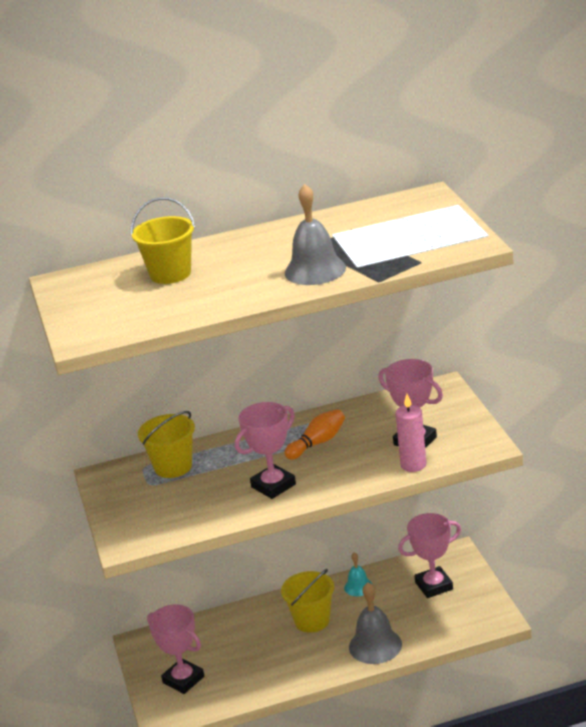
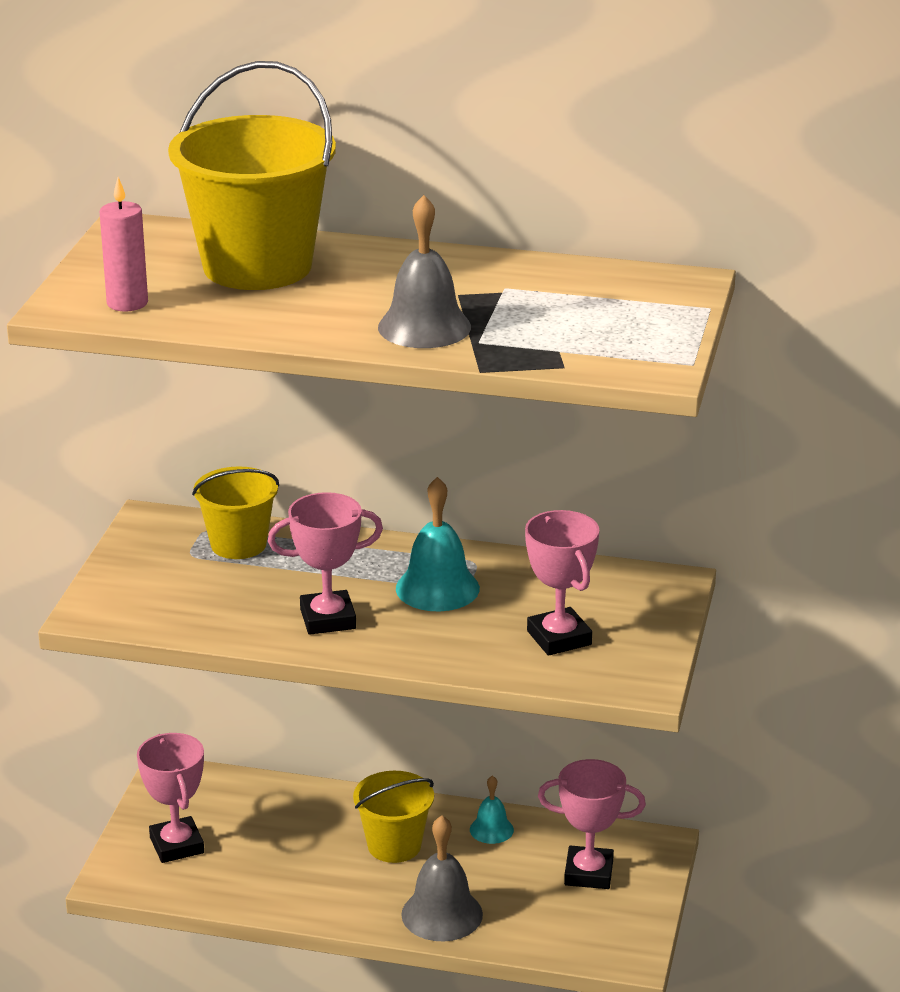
camera: 25 degrees right, 0 degrees up
yellow bucket [131,197,195,284] -> yellow bucket [168,61,336,290], size x1.79
orange bowling pin [285,409,345,459] -> turquoise bell [396,477,480,611]
pink candle [396,394,426,472] -> pink candle moved to [99,177,148,312]

